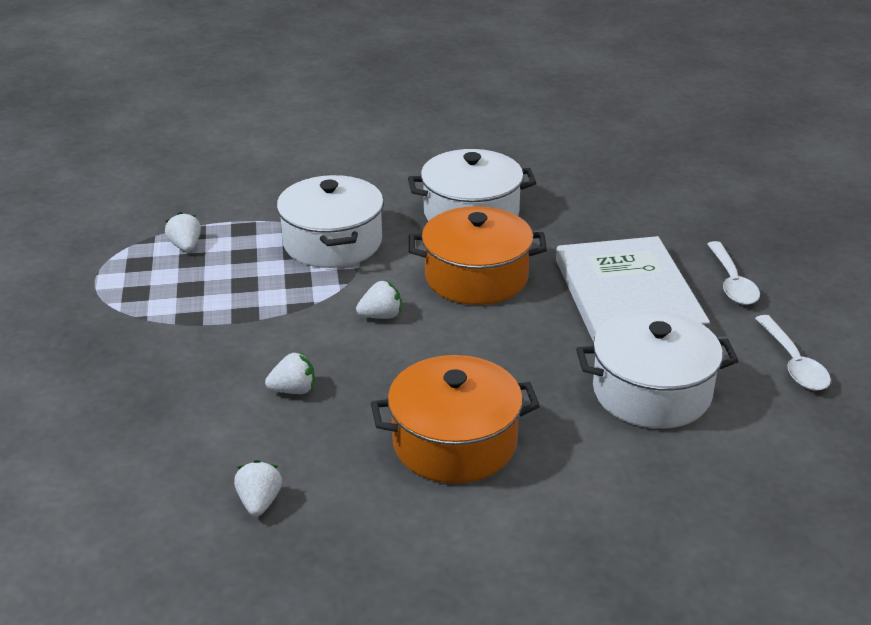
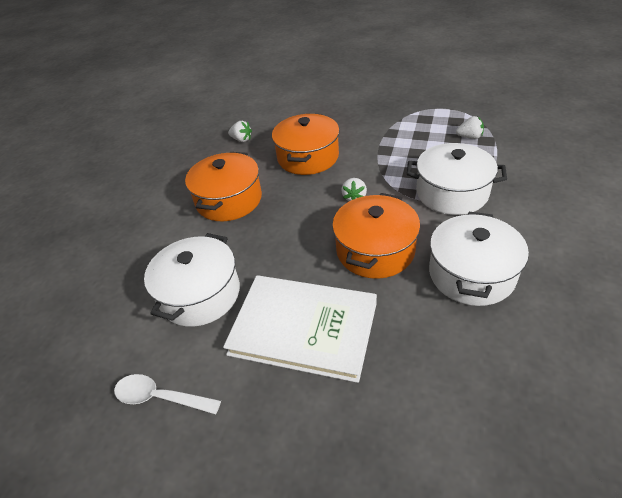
camera: 120 degrees right, 10 degrees up
white strawberry [265,352,315,394] -> orange pot [272,114,340,175]
white spoon [707,241,760,305] -> none

